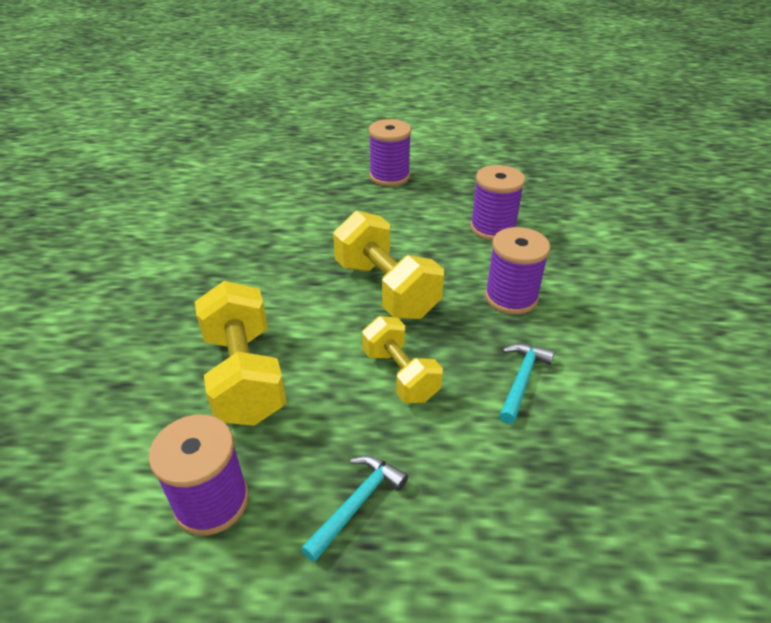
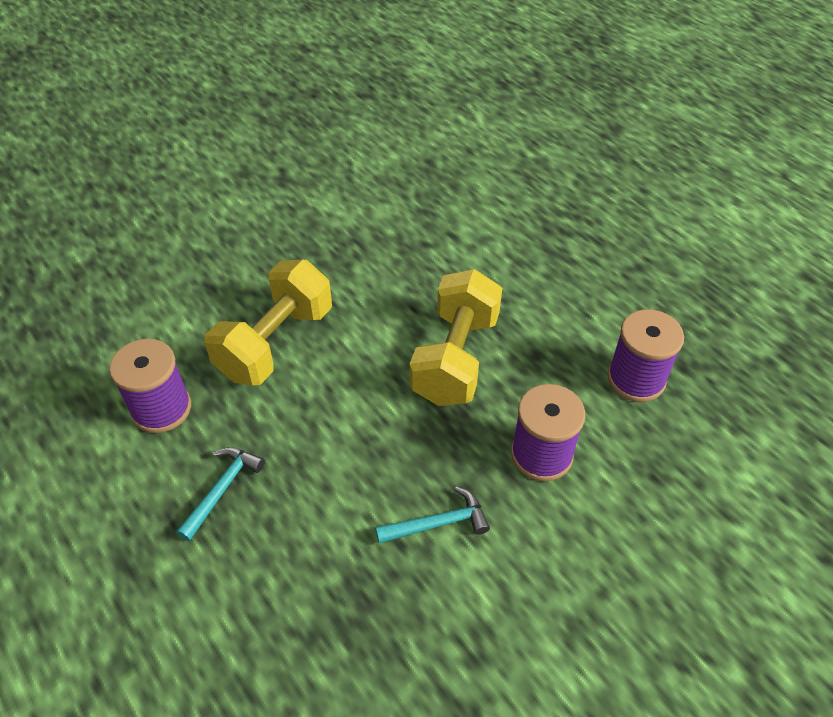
camera: 50 degrees right, 10 degrees up
turquoise hammer [301,455,408,562] -> turquoise hammer turned 60 degrees counterclockwise [176,447,265,541]
yellow dumbbell [362,316,443,403] -> none
purple spool [369,119,411,186] -> none

